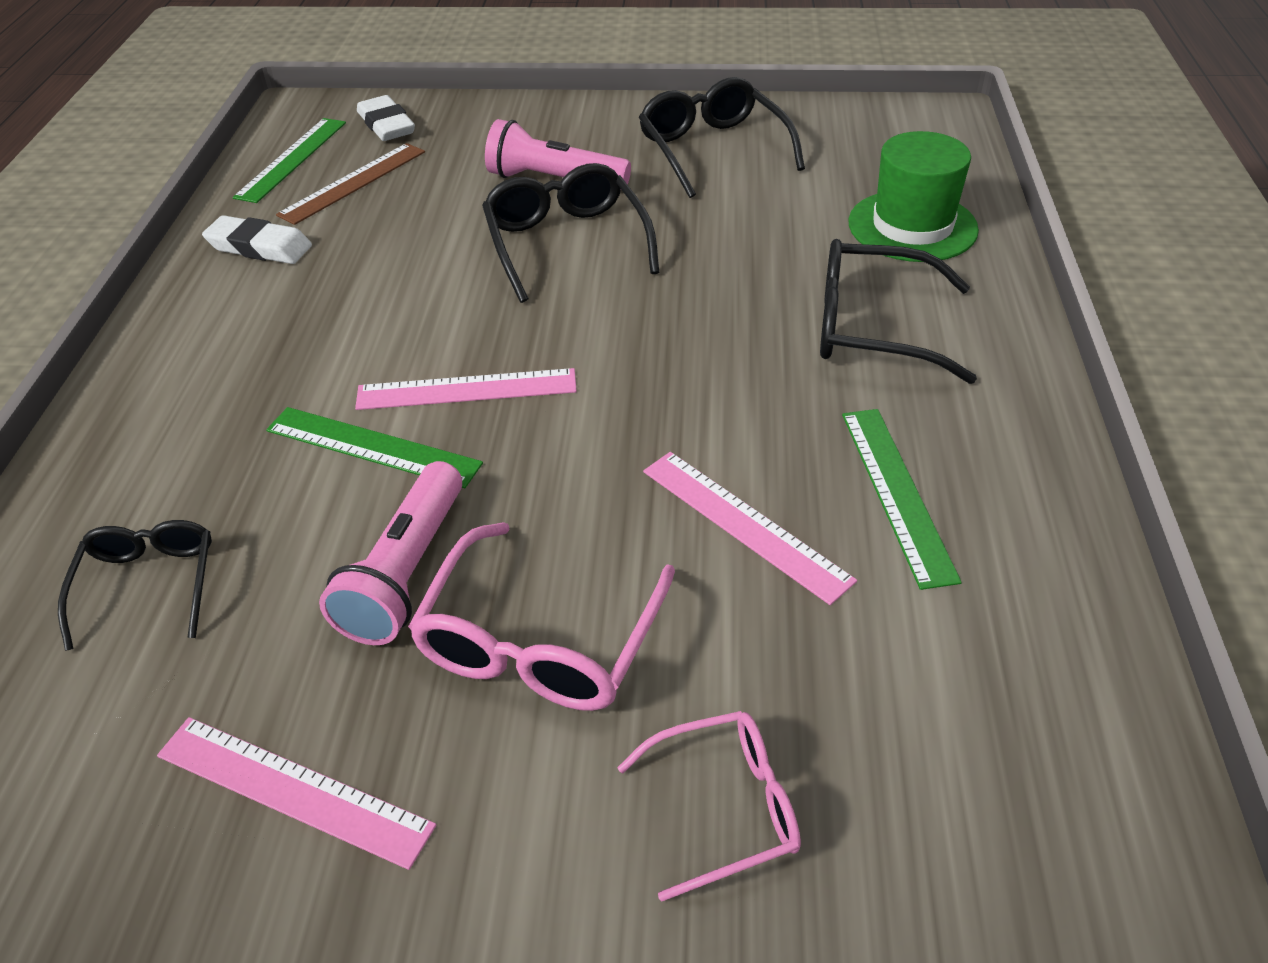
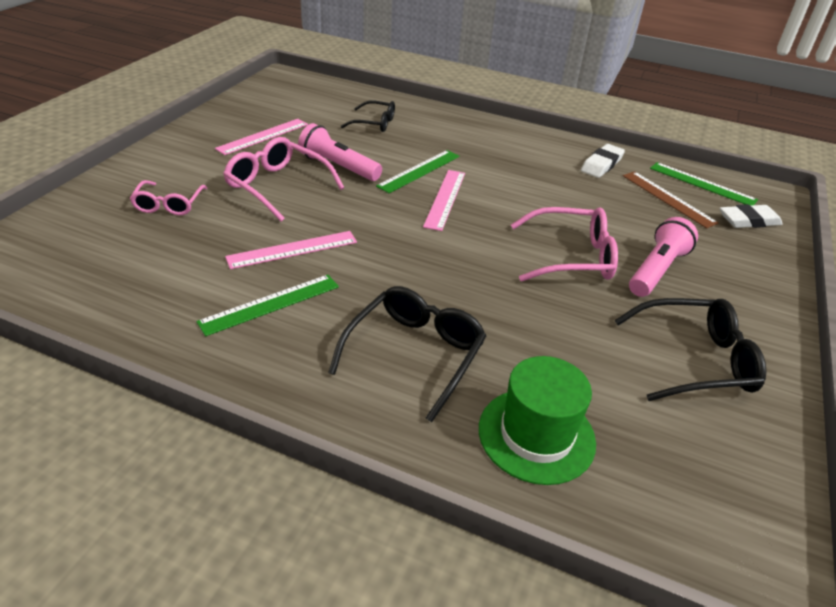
camera: 105 degrees right, 5 degrees down
black glasses [482,163,660,303] -> pink glasses [511,207,618,282]
green ruler [842,409,962,590] -> green ruler turned 45 degrees counterclockwise [196,275,339,336]

